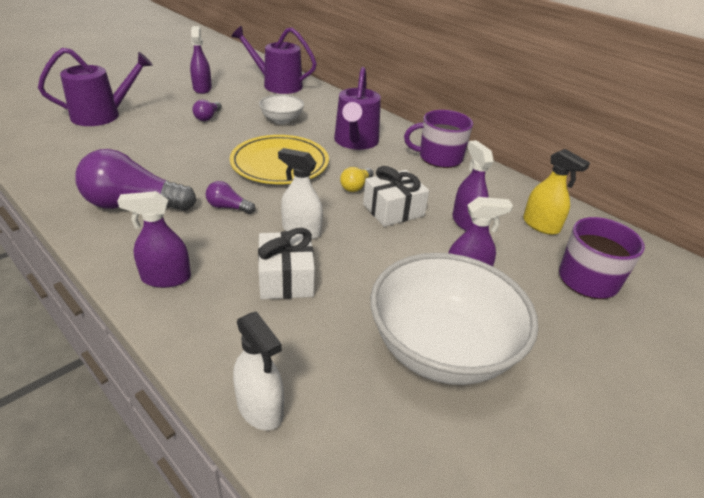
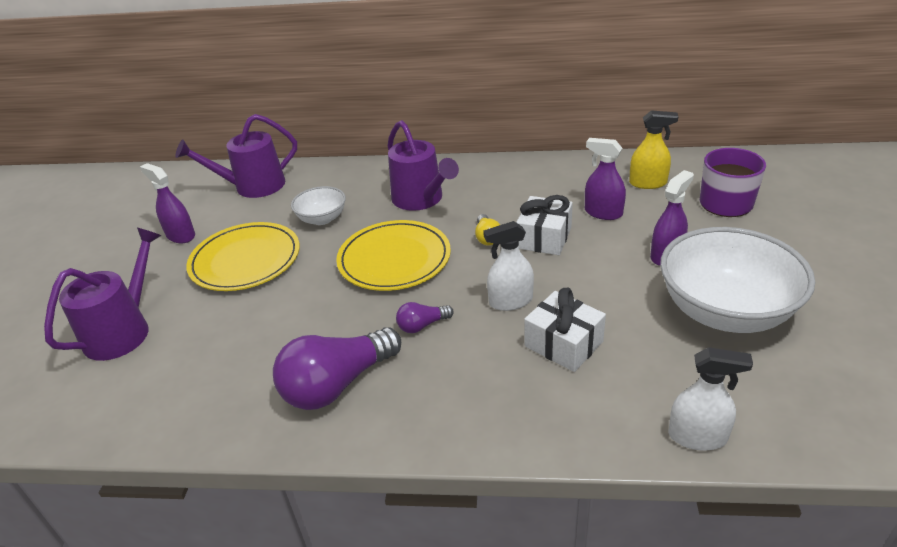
camera: 35 degrees left, 0 degrees up
purple spray bottle [117,191,191,288] -> none
purple light bulb [192,100,222,121] -> yellow plate [186,222,300,291]
purple mug [404,110,473,168] -> none

